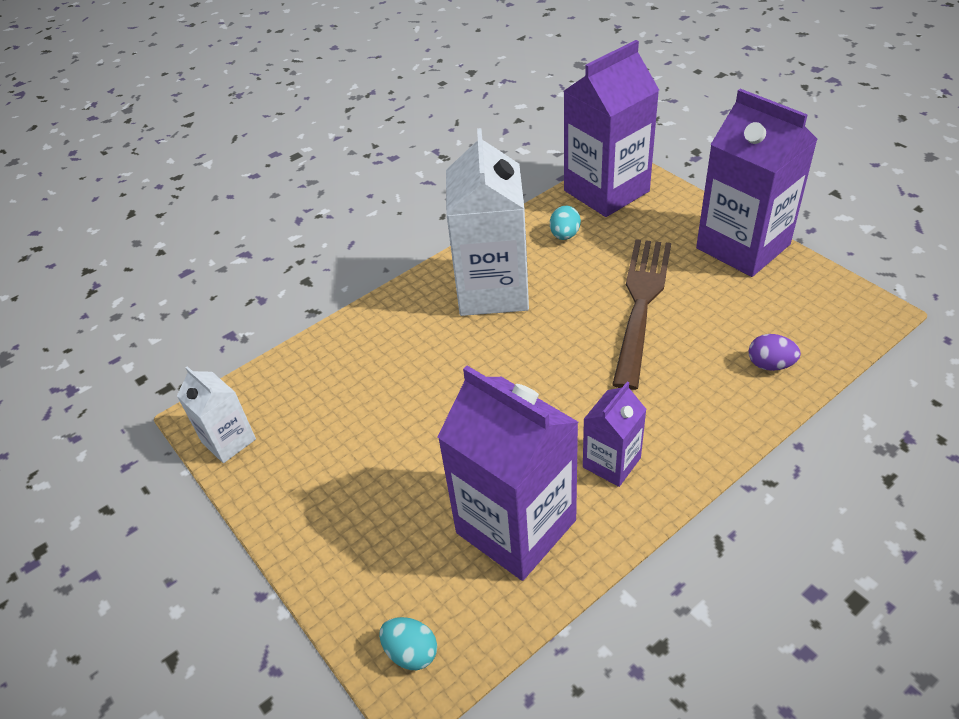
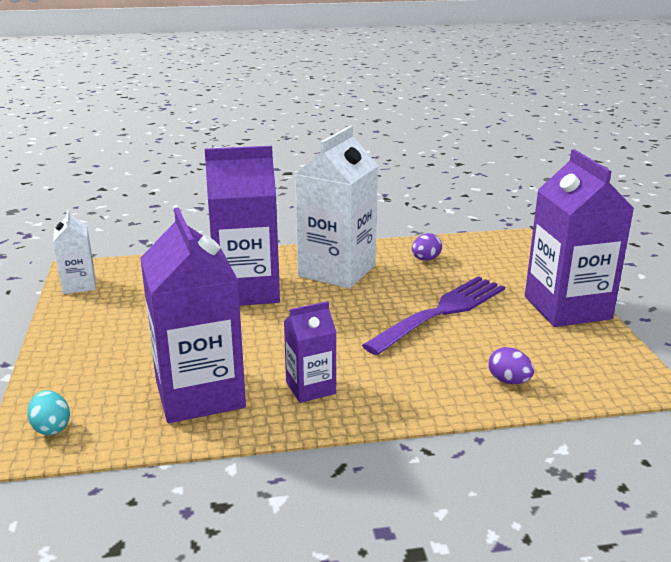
camera: 25 degrees right, 20 degrees down
turquoise egg [550,206,581,240] -> purple egg [412,233,442,261]
purple carton [564,40,659,217] -> purple carton moved to [205,146,280,306]
brown fork [612,239,671,390] -> purple fork [362,276,505,355]

